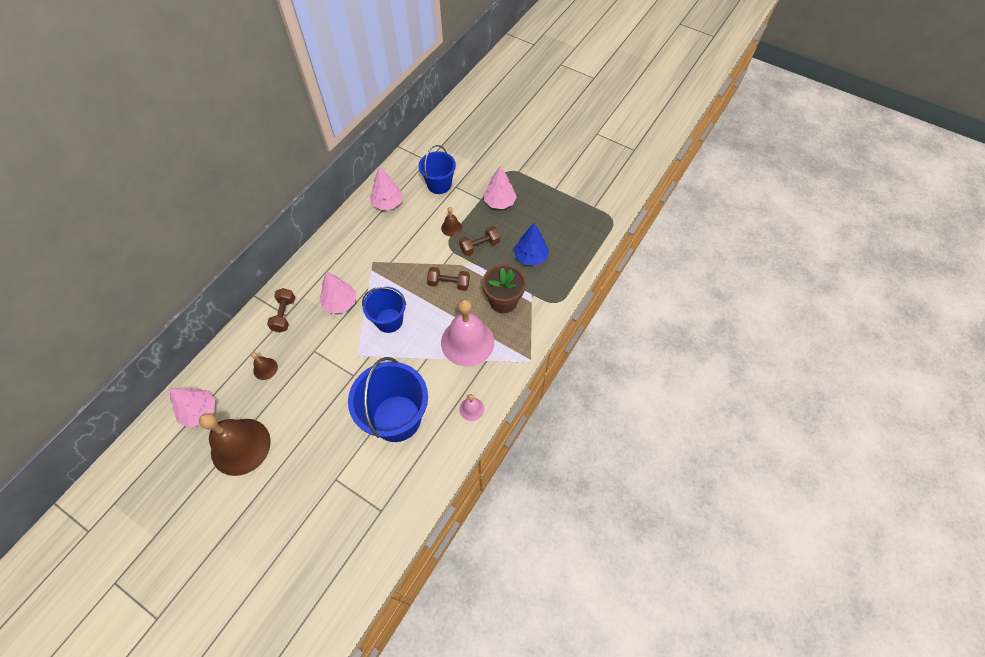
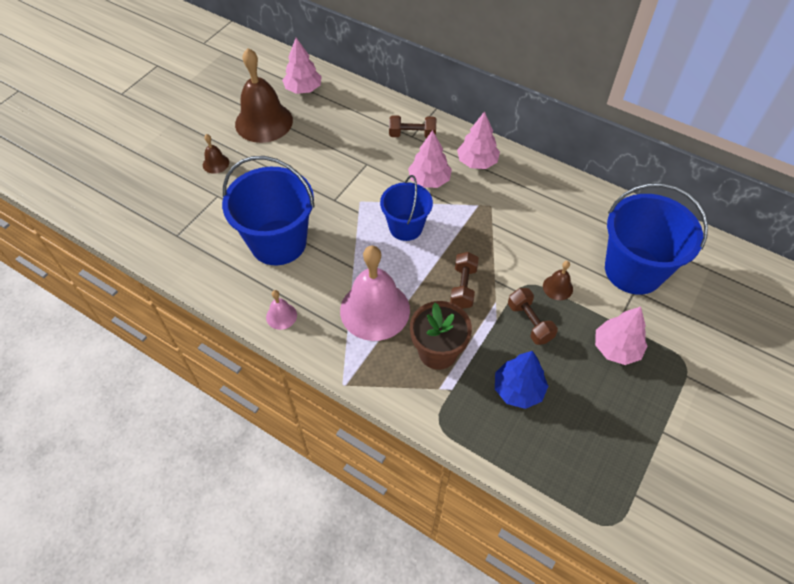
camera: 90 degrees right, 5 degrees down
brown bell [251,352,278,380] -> brown bell moved to [203,134,229,174]
pink tree [370,167,403,210] -> pink tree moved to [457,111,500,169]
blue bucket [419,145,456,194] -> blue bucket [605,183,708,295], size x1.64

